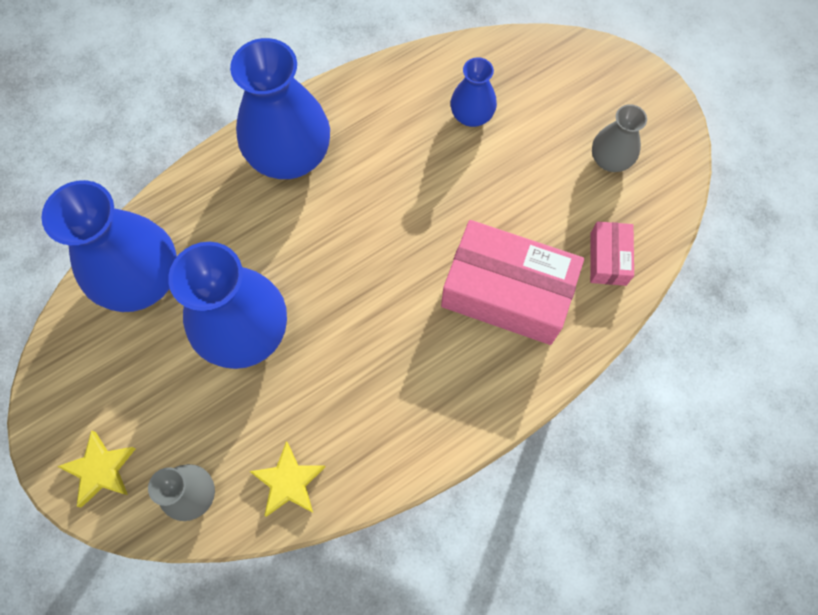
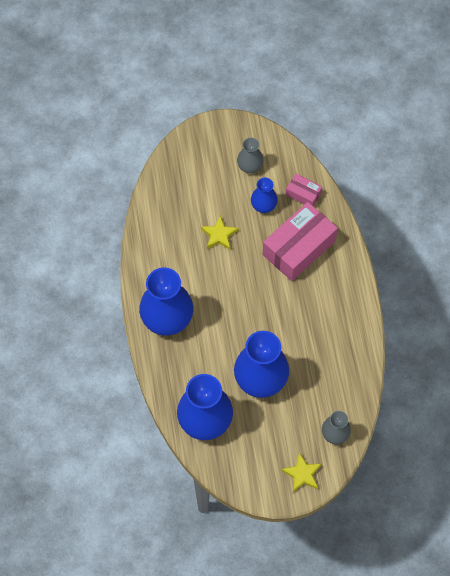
camera: 65 degrees left, 5 degrees down
yellow star [249,441,325,517] -> yellow star moved to [201,215,239,250]
blue vase [451,57,497,127] -> blue vase moved to [251,178,278,213]

